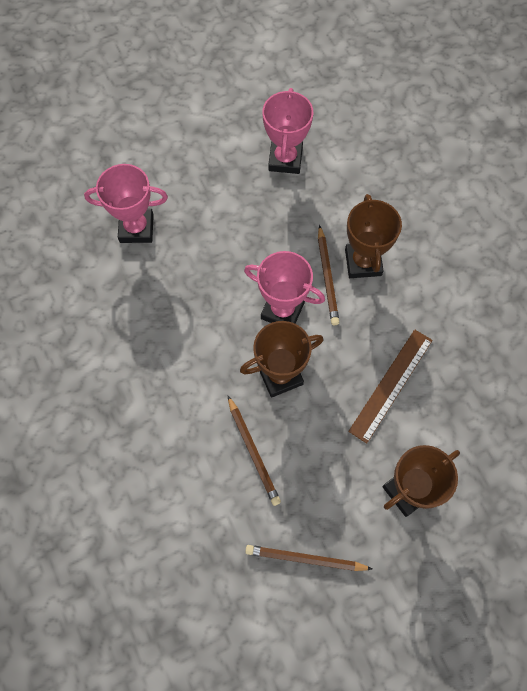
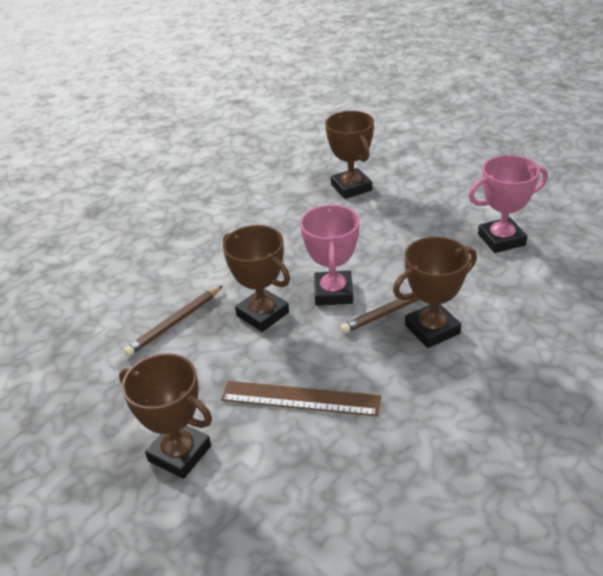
camera: 70 degrees right, 30 degrees down
pink trophy [84,164,168,243] -> brown trophy [325,111,374,199]
brown pencil [245,545,372,571] -> none

